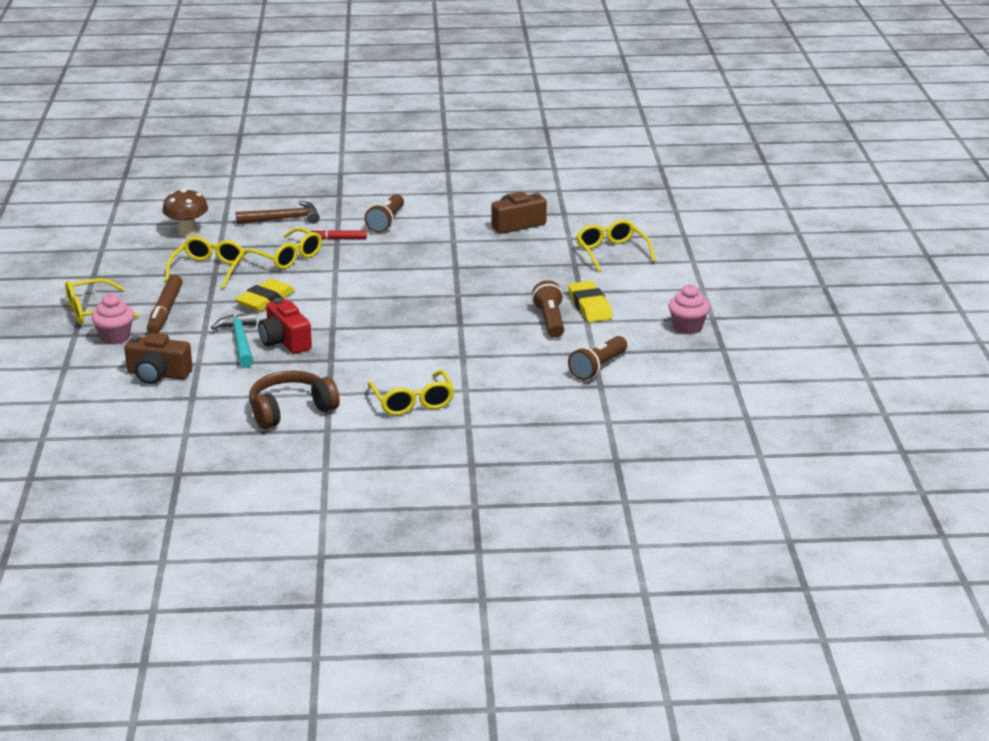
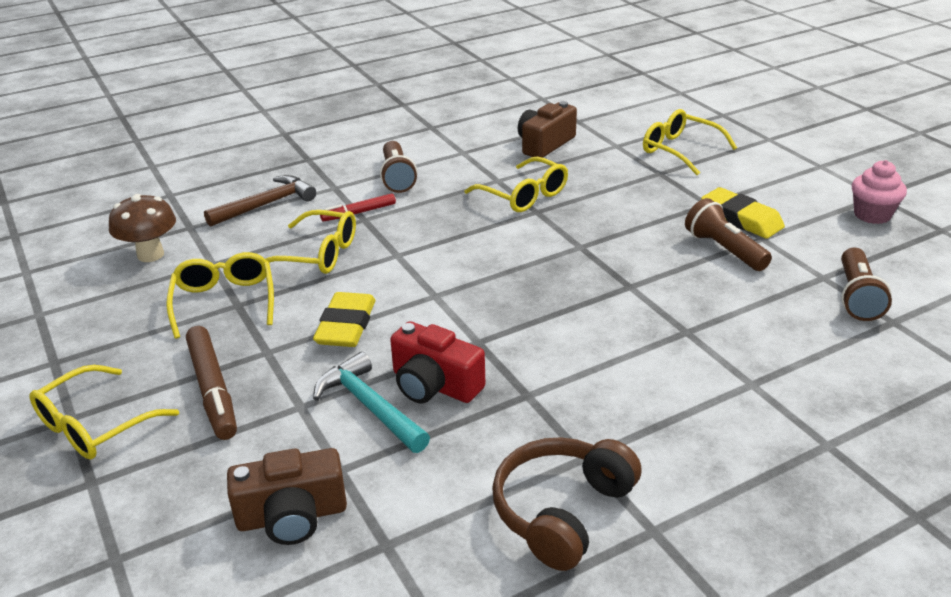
camera: 25 degrees left, 5 degrees up
pink cupcake [91,293,134,344] -> none
yellow glasses [368,370,454,415] -> yellow glasses moved to [464,157,568,212]

